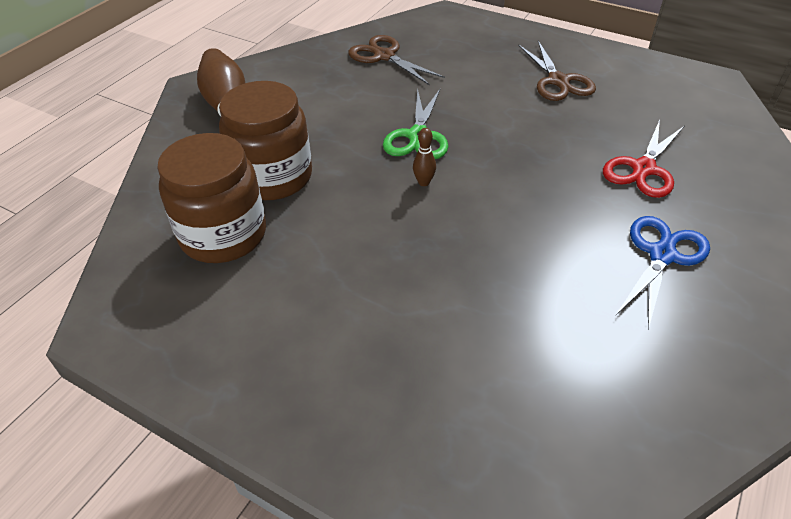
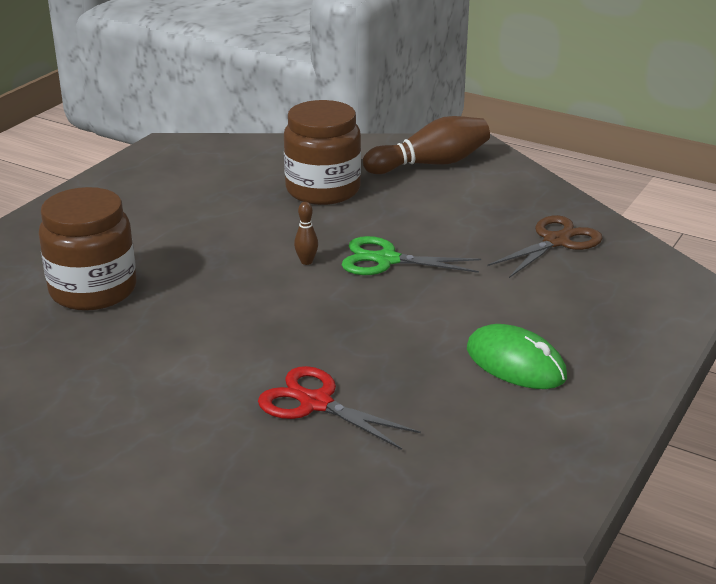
camera: 90 degrees right, 15 degrees down
brown jar [157,133,266,263] -> brown jar moved to [39,187,136,311]
brown scissors [518,41,596,101] -> green mouse [467,324,567,389]
blue scissors [616,216,710,330] -> none

